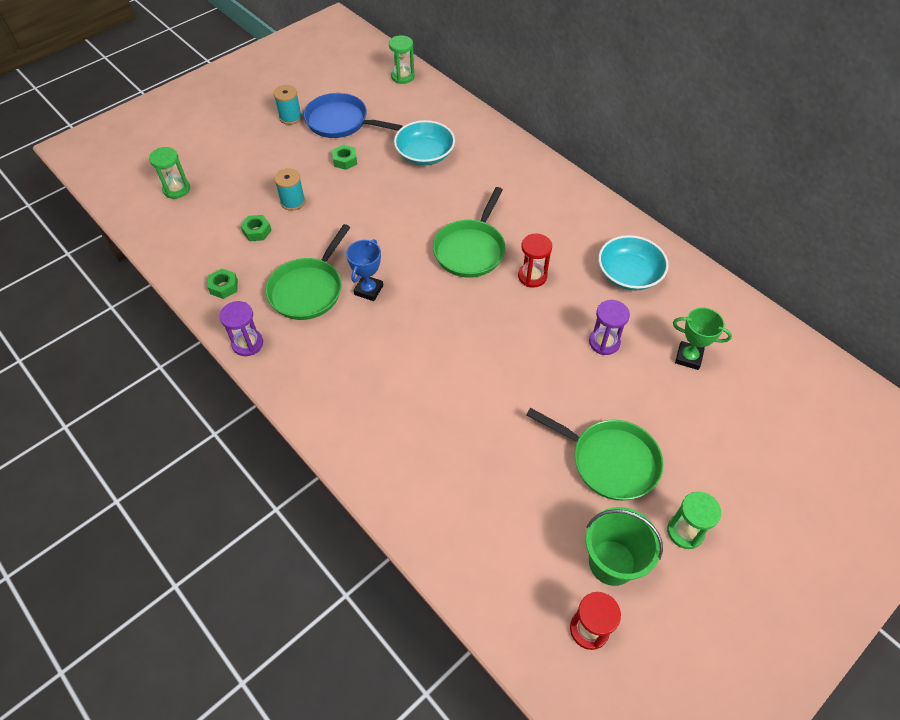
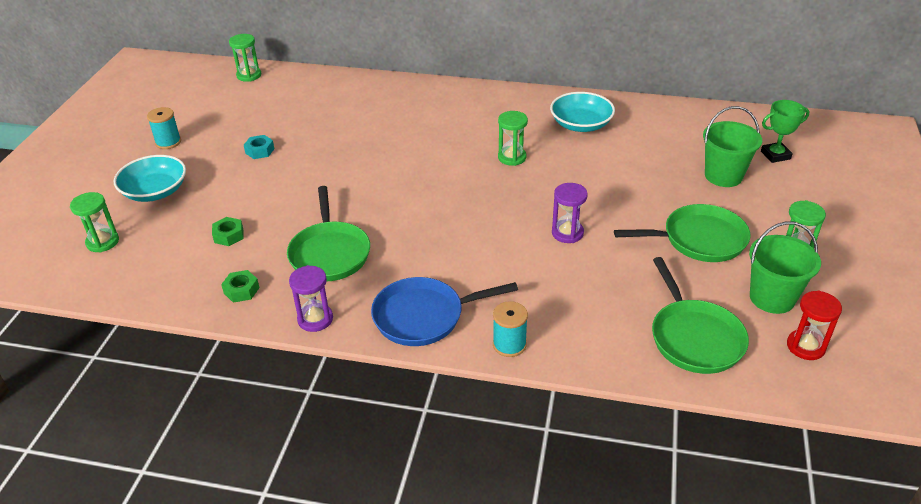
camera: 35 degrees left, 15 degrees down
turquoise spool [274,168,305,211] -> turquoise spool moved to [493,301,528,357]
blue pan [304,93,402,138] -> blue pan moved to [371,277,518,346]
green nut [332,145,357,170] -> turquoise nut [244,135,274,159]
blue trophy [346,239,383,301] -> none
turquoise bowl [394,120,455,165] -> turquoise bowl moved to [114,155,186,202]
green pan [433,187,506,278] -> green pan moved to [652,257,749,374]
red hourglass [518,233,552,288] -> green hourglass [498,111,528,166]
purple hourglass [589,300,630,355] -> purple hourglass moved to [552,183,588,243]
green trophy [673,307,732,370] -> green trophy moved to [761,100,810,163]
none -> green bucket [703,106,762,187]

